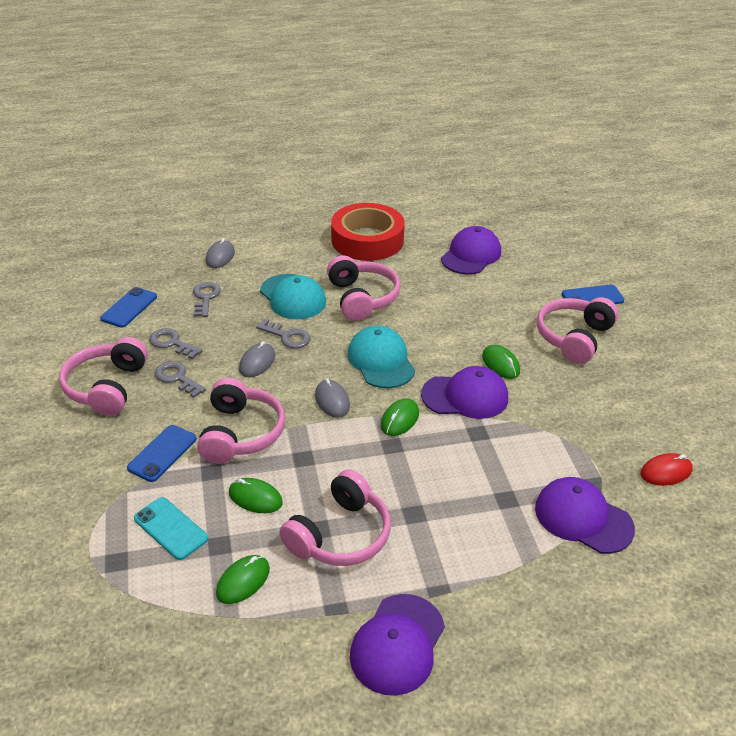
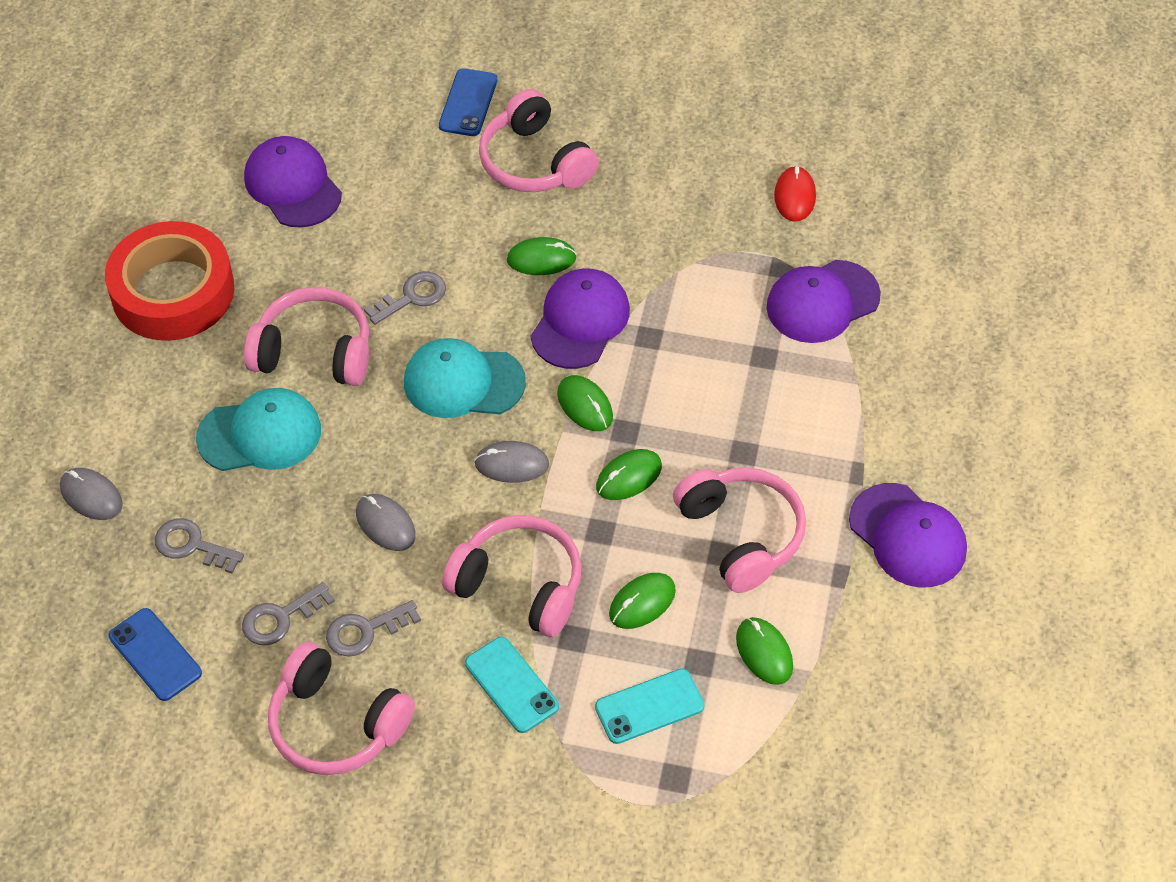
camera: 65 degrees left, 15 degrees up
blue phone [127,425,197,482] -> turquoise phone [465,637,559,733]
grey key [256,319,310,349] -> grey key moved to [364,272,446,325]
none -> green mouse [596,449,662,500]

